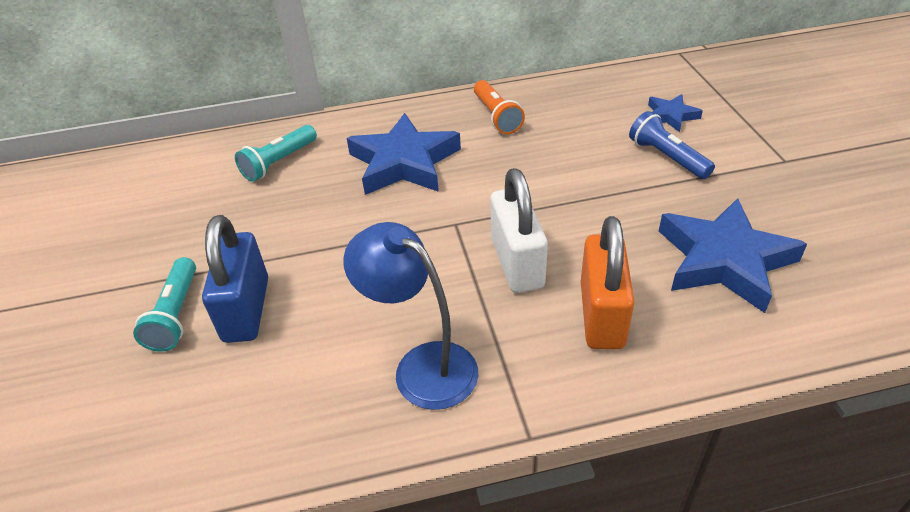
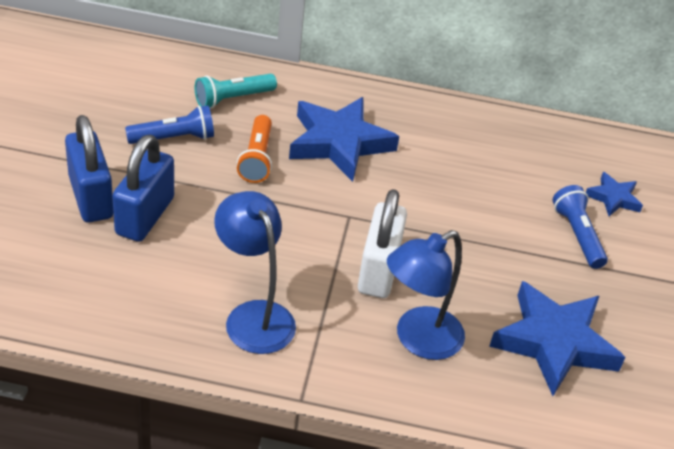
camera: 15 degrees right, 0 degrees up
turquoise flashlight [133,257,196,352] -> blue padlock [65,115,113,222]
orange flashlight [474,80,525,134] -> orange flashlight moved to [237,115,272,183]
orange padlock [581,216,635,349] -> blue lamp [387,230,465,360]
none -> blue flashlight [125,105,214,144]

